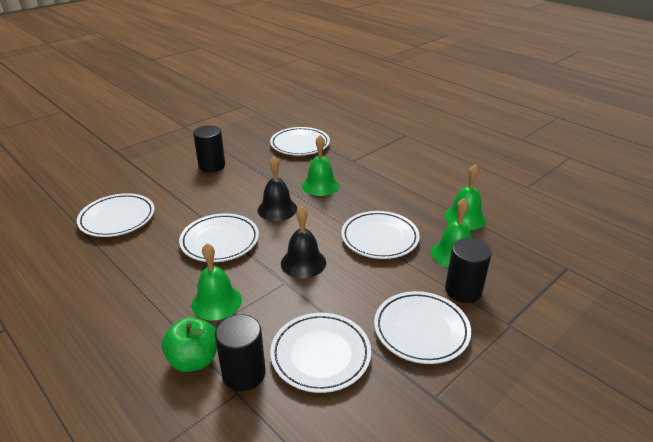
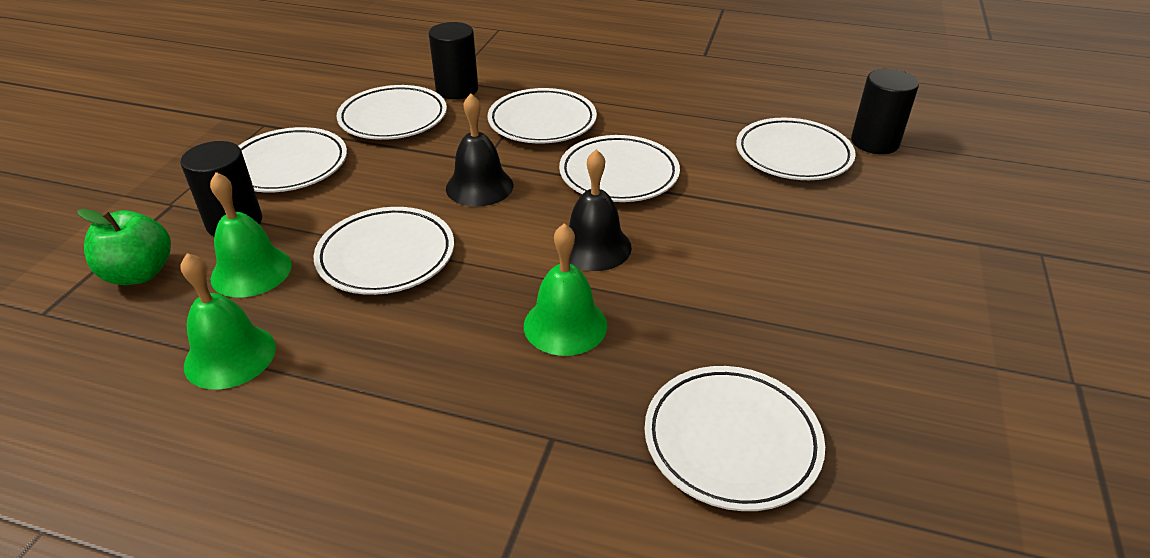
camera: 150 degrees right, 5 degrees up
green apple [162,317,217,372] -> green apple moved to [77,209,171,285]
green bell [191,243,242,321] -> white plate [487,88,597,144]
black cylinder [193,125,225,172] -> black cylinder moved to [851,69,919,154]

